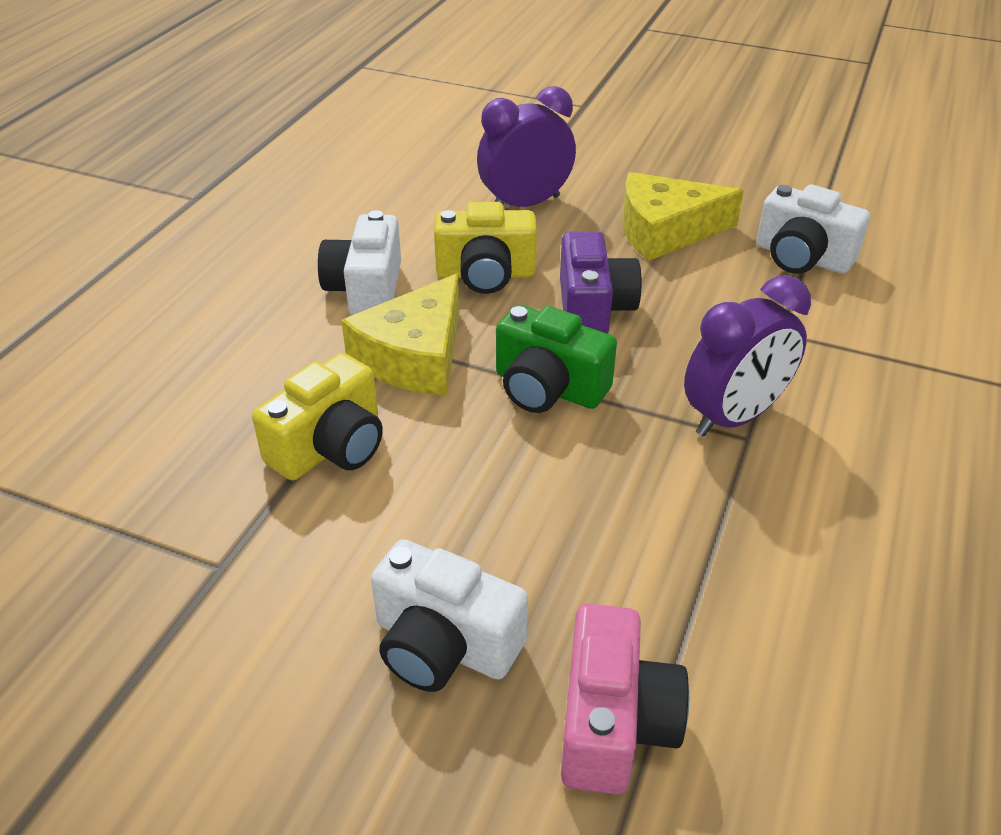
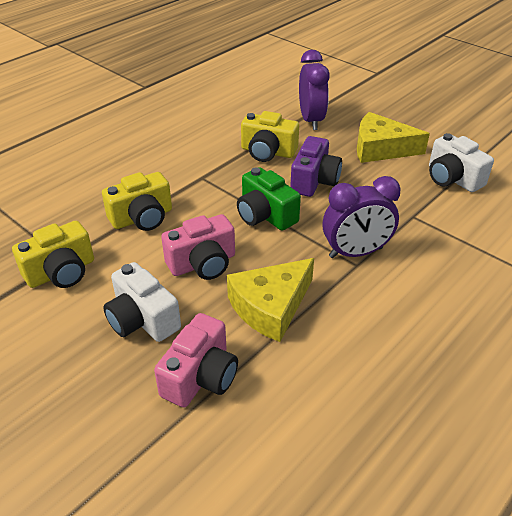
camera: 20 degrees right, 0 degrees up
white camera [318,210,401,316] -> none
yellow cheese [341,274,459,395] -> yellow cheese moved to [227,258,314,342]
purple clock [477,86,576,207] -> purple clock turned 90 degrees clockwise [299,50,330,130]
none -> yellow camera [12,221,94,288]
none -> pink camera [161,214,235,280]

